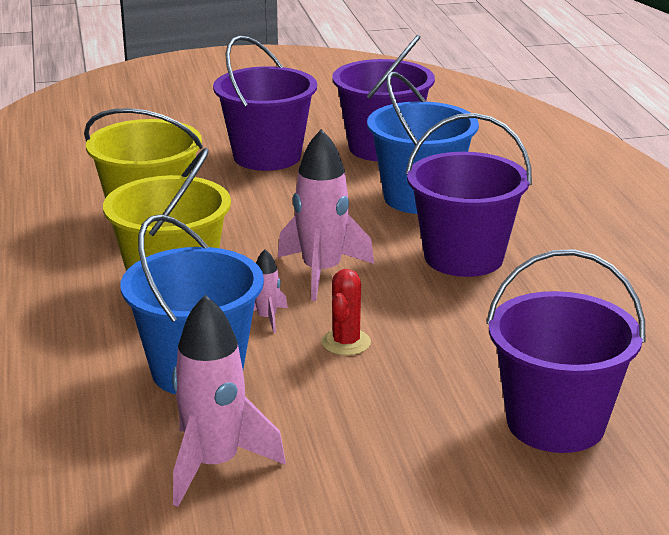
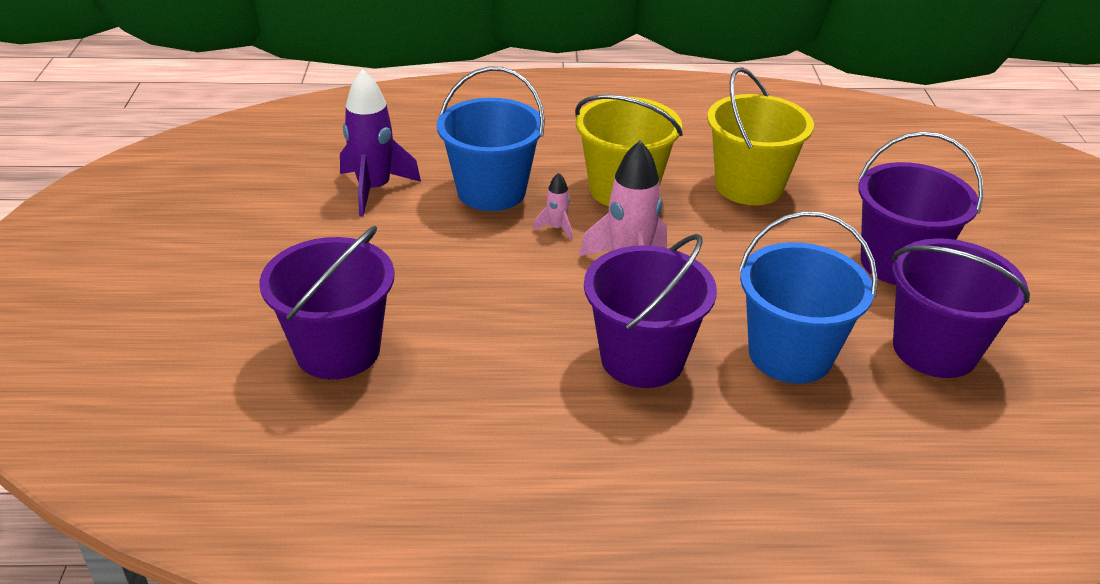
camera: 100 degrees right, 10 degrees up
pink rocket [172,295,286,507] -> purple rocket [340,69,421,216]
red cactus [321,269,371,356] -> none

